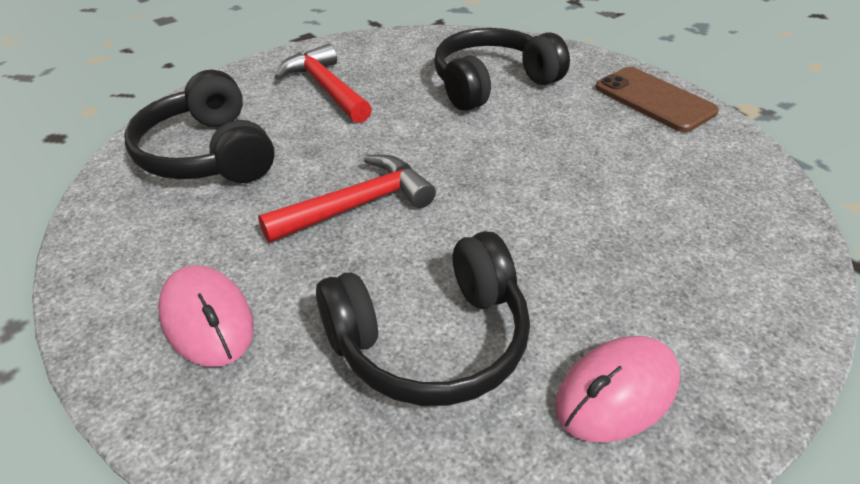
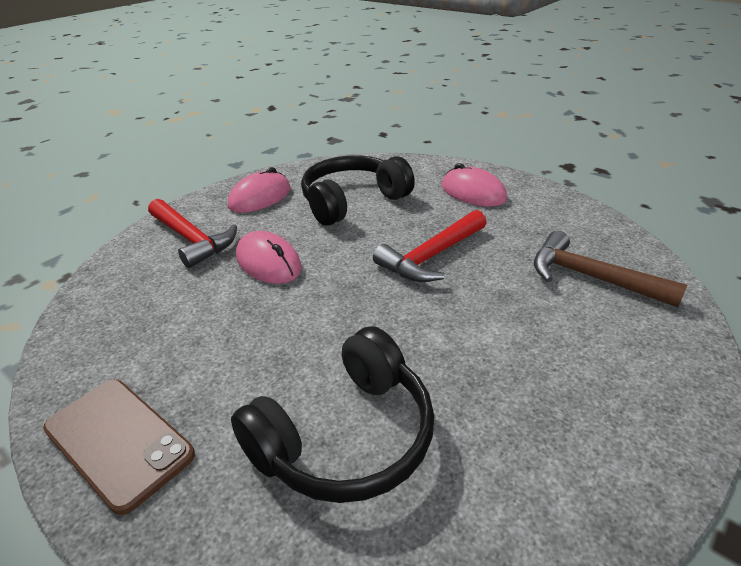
camera: 170 degrees right, 5 degrees down
black headphones [125,70,275,183] -> brown hammer [534,231,687,308]
red hammer [274,44,372,123] -> red hammer moved to [148,199,237,268]
none -> pink mouse [236,231,302,284]

